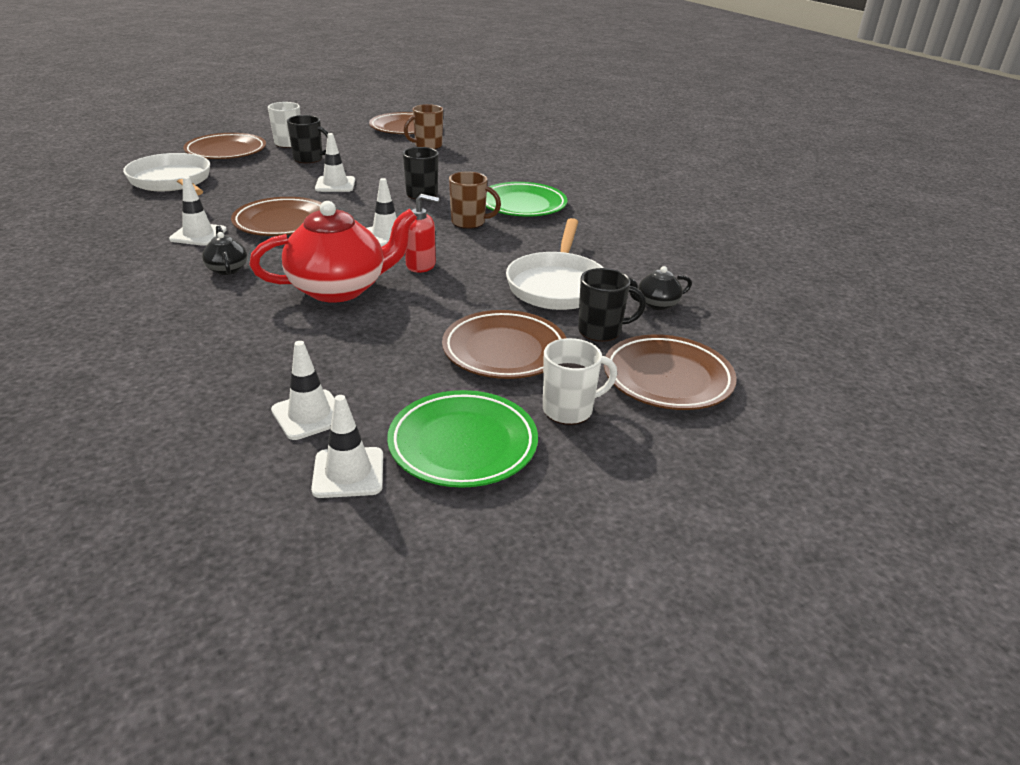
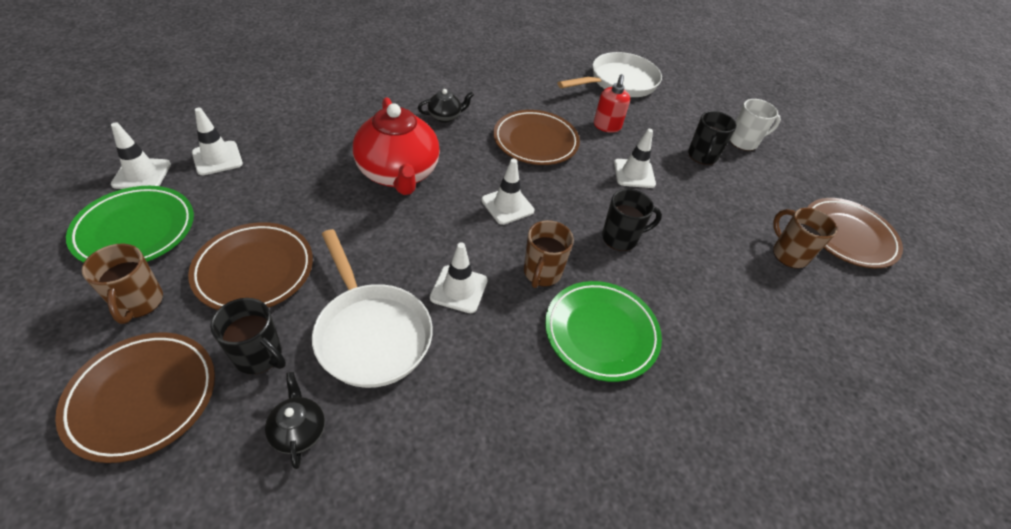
camera: 90 degrees right, 15 degrees up
white traffic cone [169,176,227,246] -> white traffic cone moved to [430,242,488,313]
brown plate [183,133,266,159] -> none
red soap dispenser [405,194,439,273] -> red soap dispenser moved to [594,74,630,133]
white pan [506,218,604,310] -> white pan turned 135 degrees counterclockwise [312,229,433,388]
white mug [543,338,617,425] -> brown mug [82,244,163,324]
black mug [578,268,646,342] -> black mug turned 60 degrees counterclockwise [210,298,286,374]

